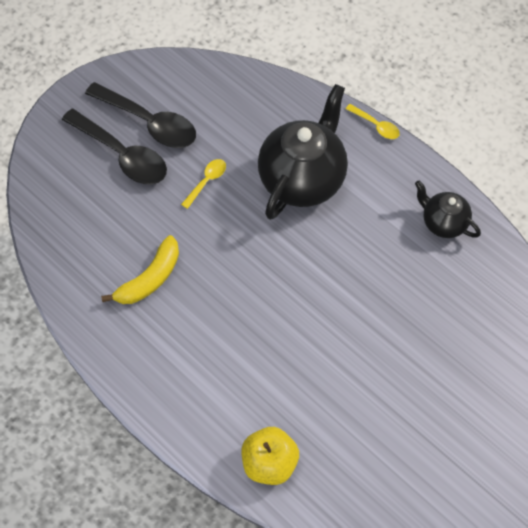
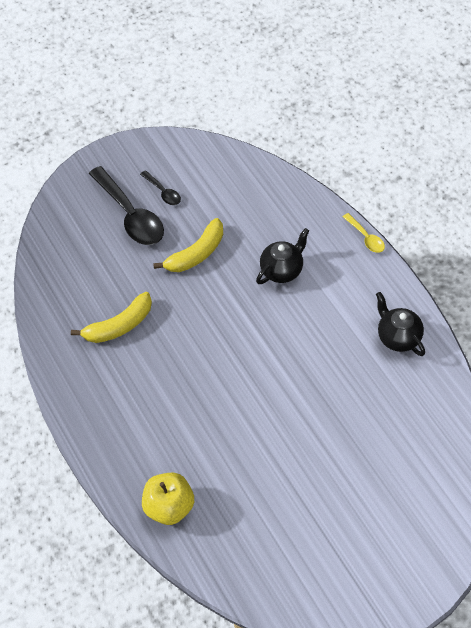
camera: 20 degrees right, 5 degrees down
black spoon [85,82,196,148] -> black spoon [140,170,181,205], size x0.48
yellow spoon [181,159,226,209] -> yellow banana [153,218,223,272]
black teapot [258,84,348,220] -> black teapot [256,228,309,284], size x0.53

